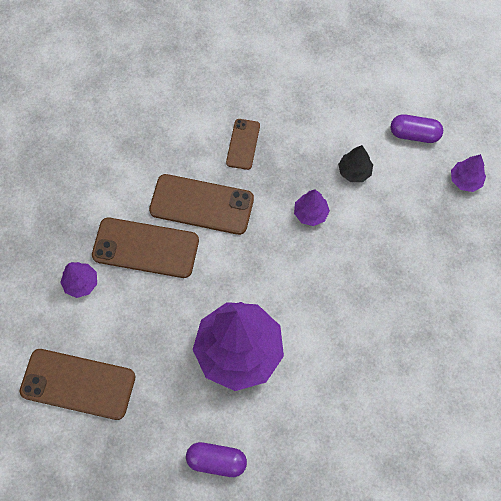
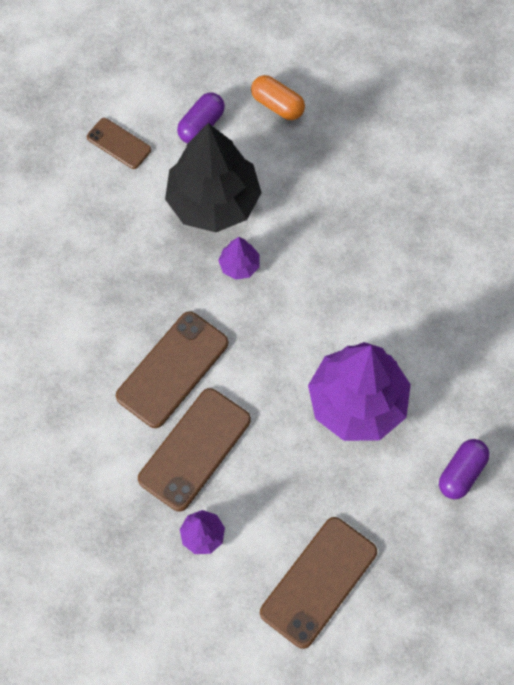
camera: 65 degrees left, 0 degrees up
brown phone [226,119,260,170] -> brown phone moved to [87,118,151,169]
black tree [338,145,373,182] -> black tree [165,123,262,232], size x2.33
purple tree [451,154,486,192] -> orange capsule [251,75,305,120]

